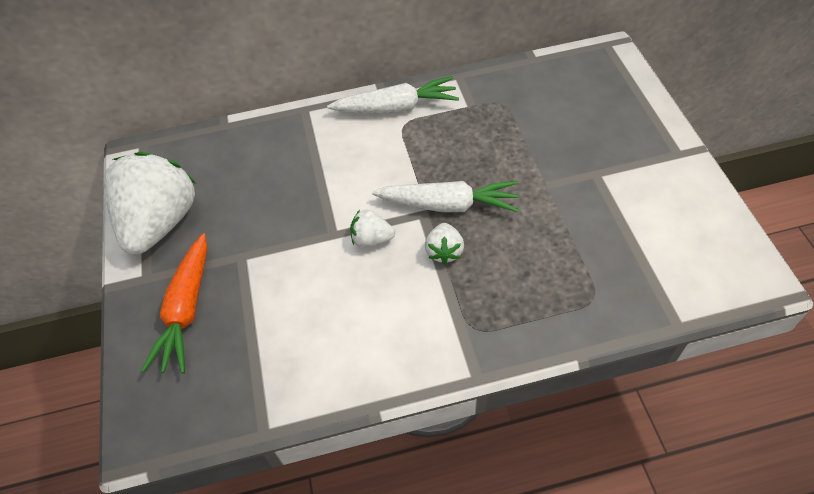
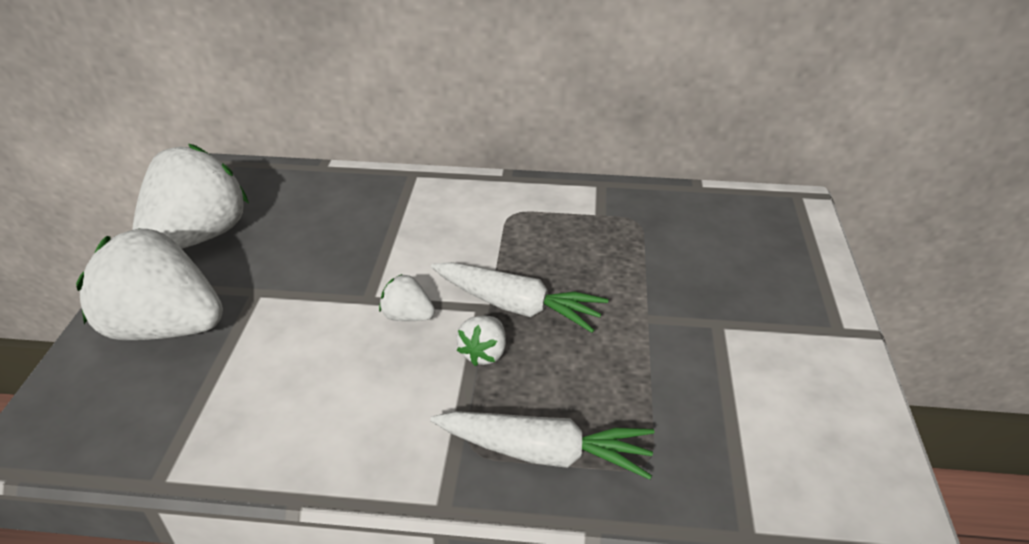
camera: 15 degrees right, 15 degrees down
orange carrot [141,233,207,374] -> white strawberry [76,228,223,340]
white carrot [327,76,459,114] -> white carrot moved to [431,411,654,480]

